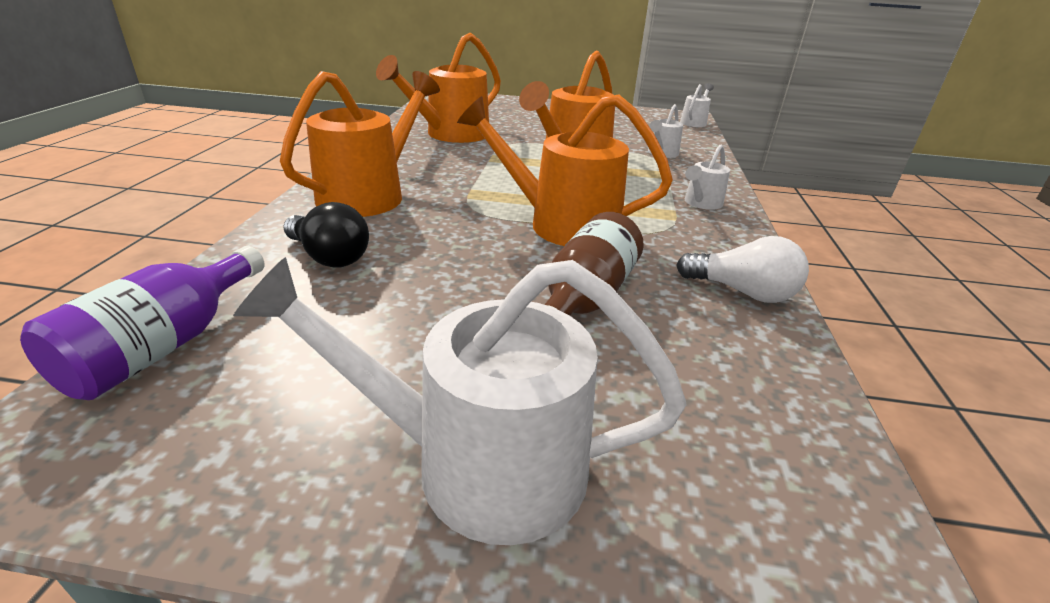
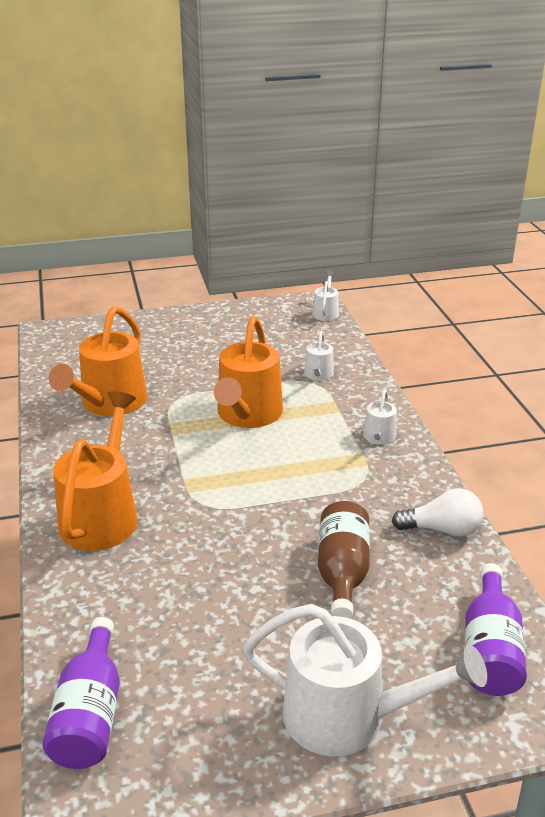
camera: 20 degrees left, 0 degrees up
white watering can [233,257,687,545] -> white watering can turned 150 degrees counterclockwise [243,604,487,757]
black light bulb [283,202,369,268] -> none
orange watering can [457,94,673,246] -> none
none -> purple bottle [465,563,527,696]

